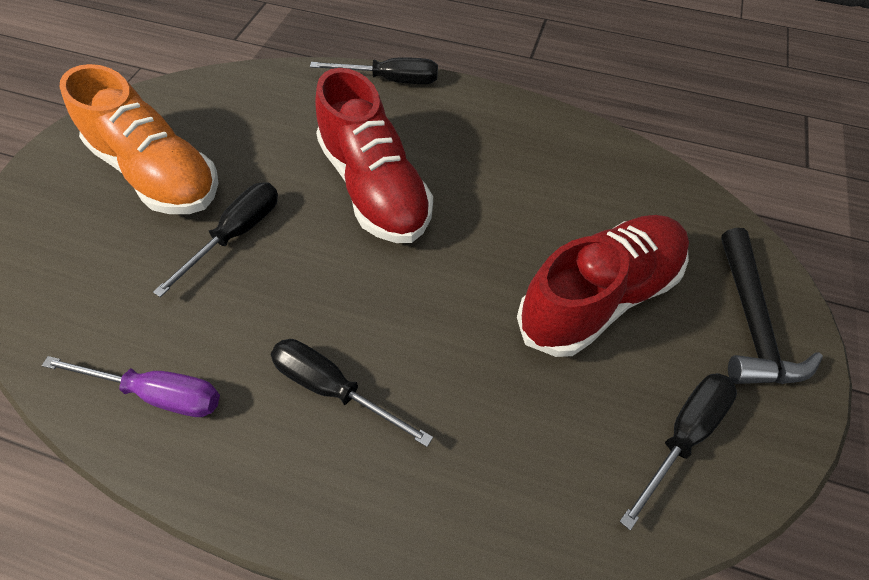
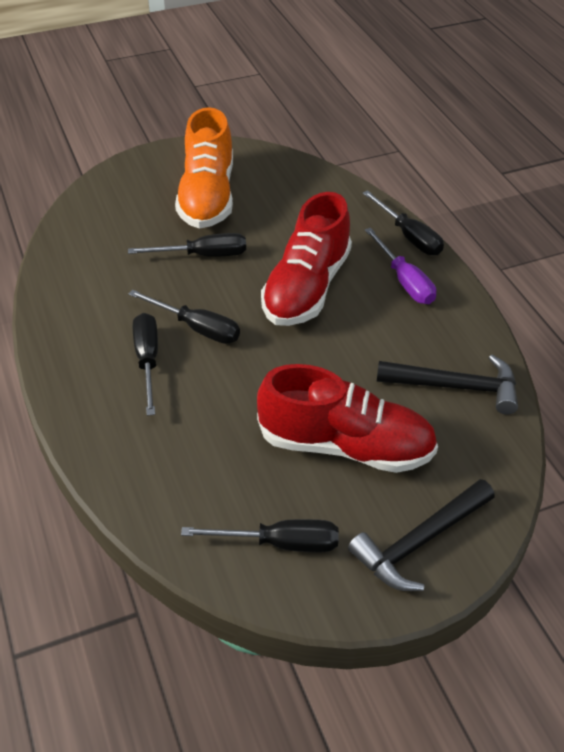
camera: 50 degrees right, 10 degrees down
purple screwdriver [42,356,220,417] -> purple screwdriver moved to [365,228,436,304]
none -> black screwdriver [128,289,240,344]
none -> black hammer [377,355,518,415]

